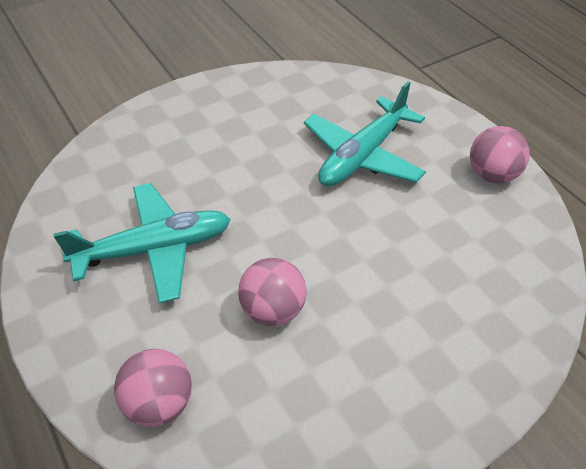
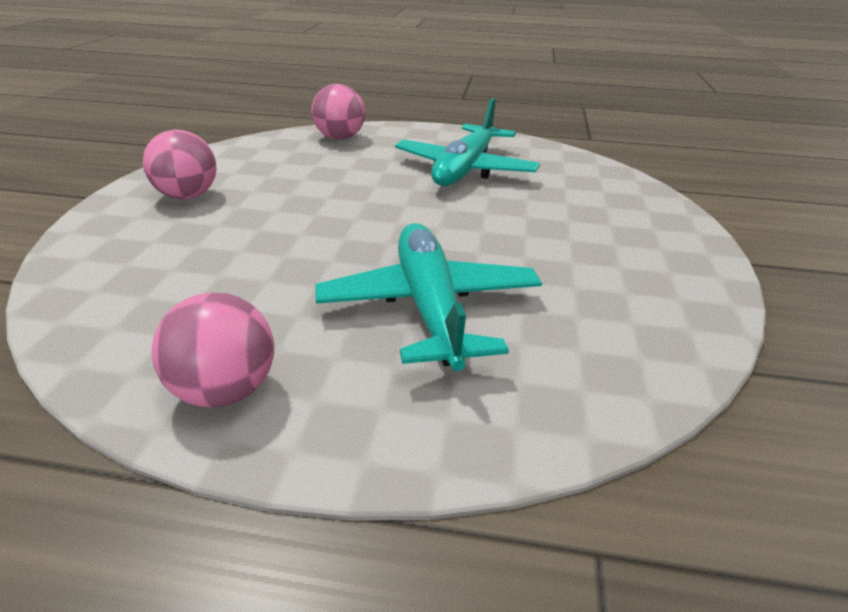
camera: 130 degrees right, 15 degrees down
pink ball [238,258,306,326] -> pink ball moved to [143,130,216,199]

